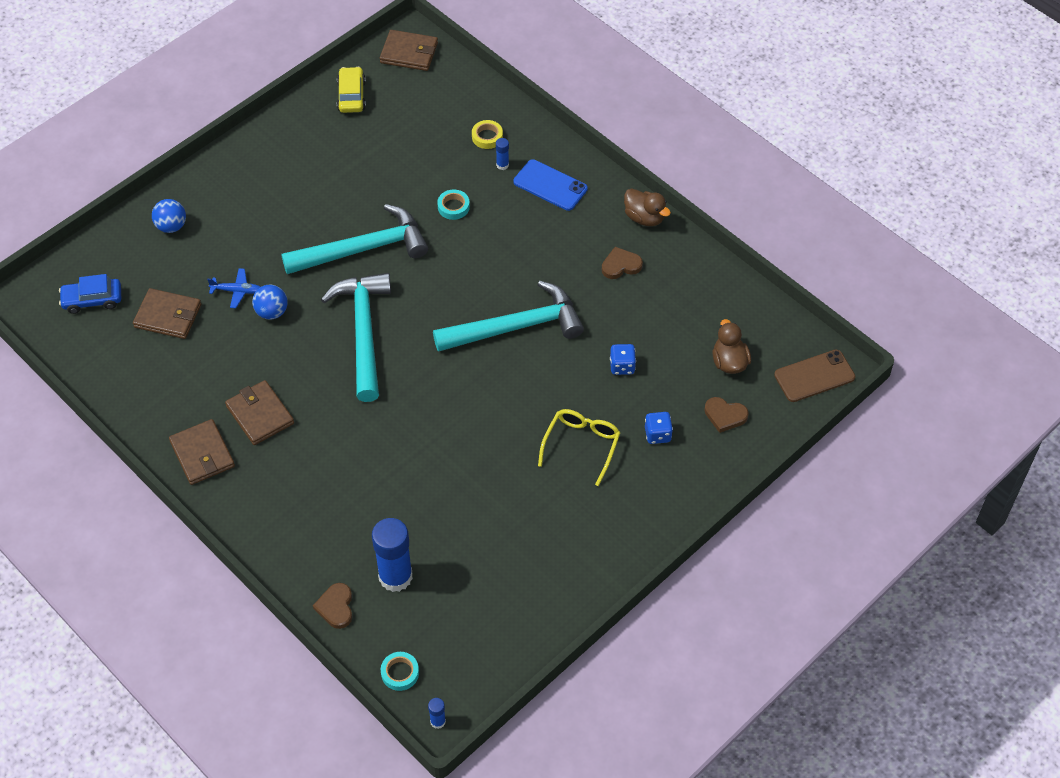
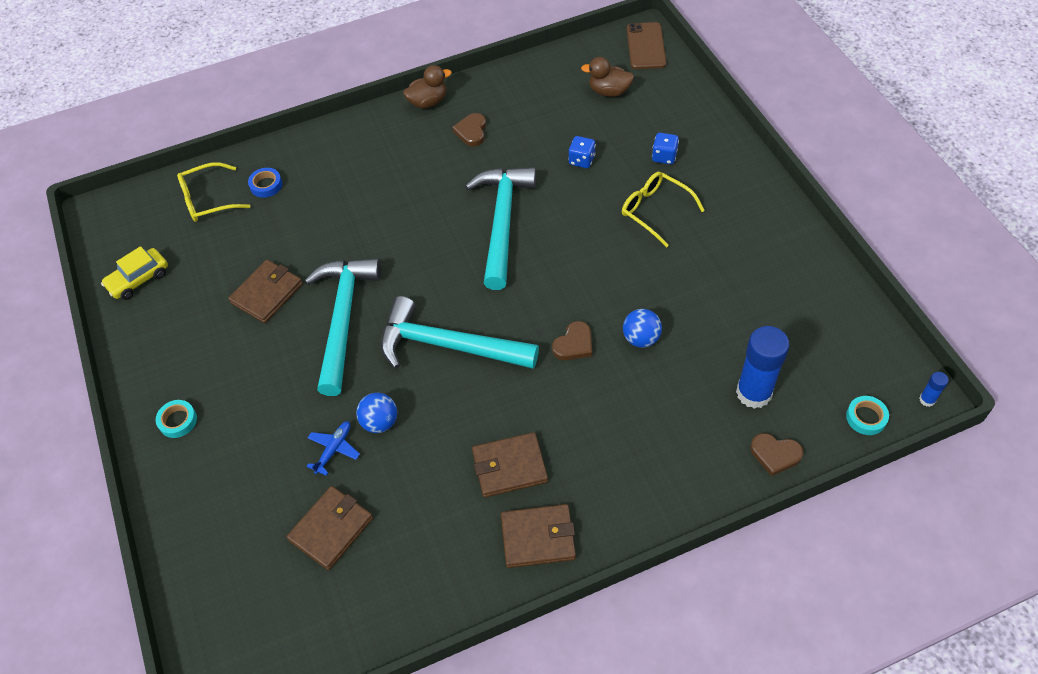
camera: 65 degrees left, 0 degrees up
blue car [59,274,121,314] -> none
blue ball [152,199,186,233] -> blue ball moved to [623,309,662,348]
yellow car [337,67,366,113] -> yellow car turned 60 degrees counterclockwise [101,246,168,300]
brown wallet [380,30,438,71] -> brown wallet moved to [228,260,303,323]
turquoise tape [437,189,470,220] -> turquoise tape moved to [156,400,197,438]
yellow tape [472,120,503,149] -> blue tape [248,168,282,198]
blue glue stick [496,138,509,170] -> none
blue phone [513,159,588,211] -> none
brown heart [704,397,749,433] -> brown heart moved to [552,321,592,360]
none -> yellow glasses [177,162,250,222]

